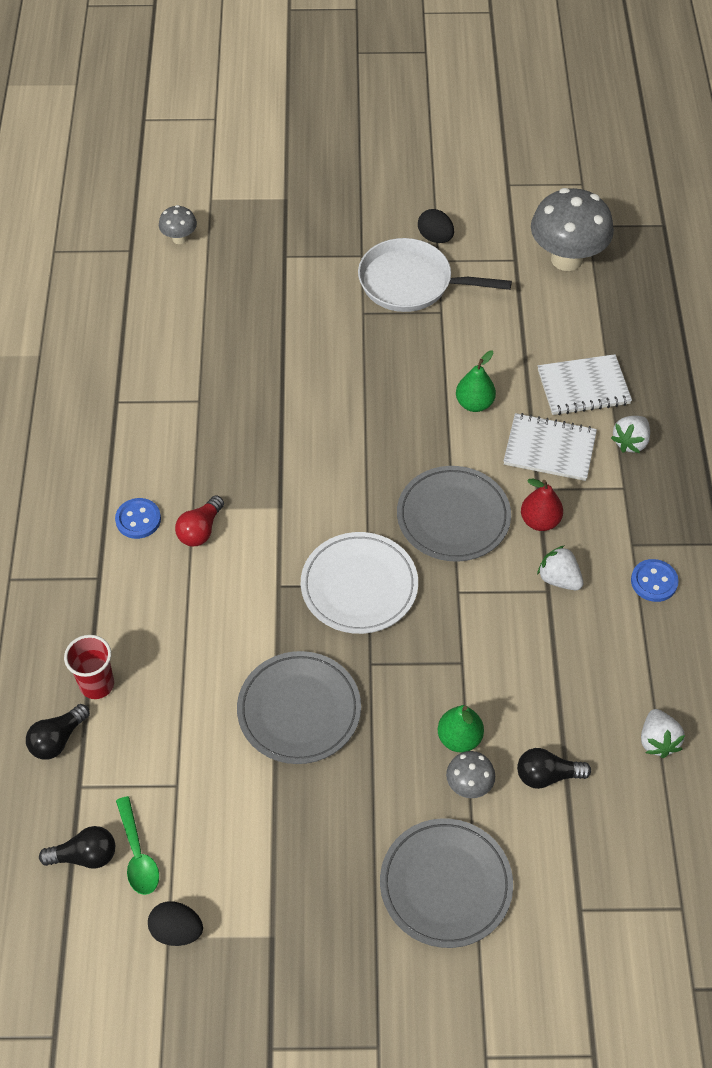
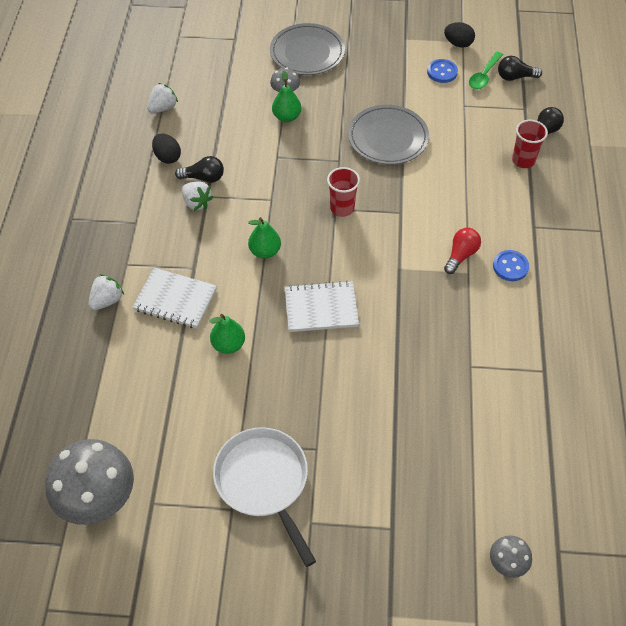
camera: 175 degrees left, 0 degrees up
green spoon [116,796,159,895] -> green spoon turned 135 degrees counterclockwise [469,52,503,89]
white plate [301,532,418,634] -> red cup [327,167,360,217]
white pan [358,238,512,312] -> white pan turned 135 degrees counterclockwise [213,427,316,567]
grey plate [397,466,511,562] -> green pear [248,217,281,259]
black egg [418,209,454,243] -> black egg moved to [152,134,181,164]
black light bulb [517,748,591,789] -> black light bulb moved to [175,156,224,183]
red pear [521,479,563,531] -> none
white notebook [538,354,632,415] -> white notebook moved to [284,281,359,332]
blue button [631,559,679,602] -> blue button moved to [427,59,458,83]
white strawberry [641,709,685,758] -> white strawberry turned 45 degrees clockwise [147,83,178,113]

